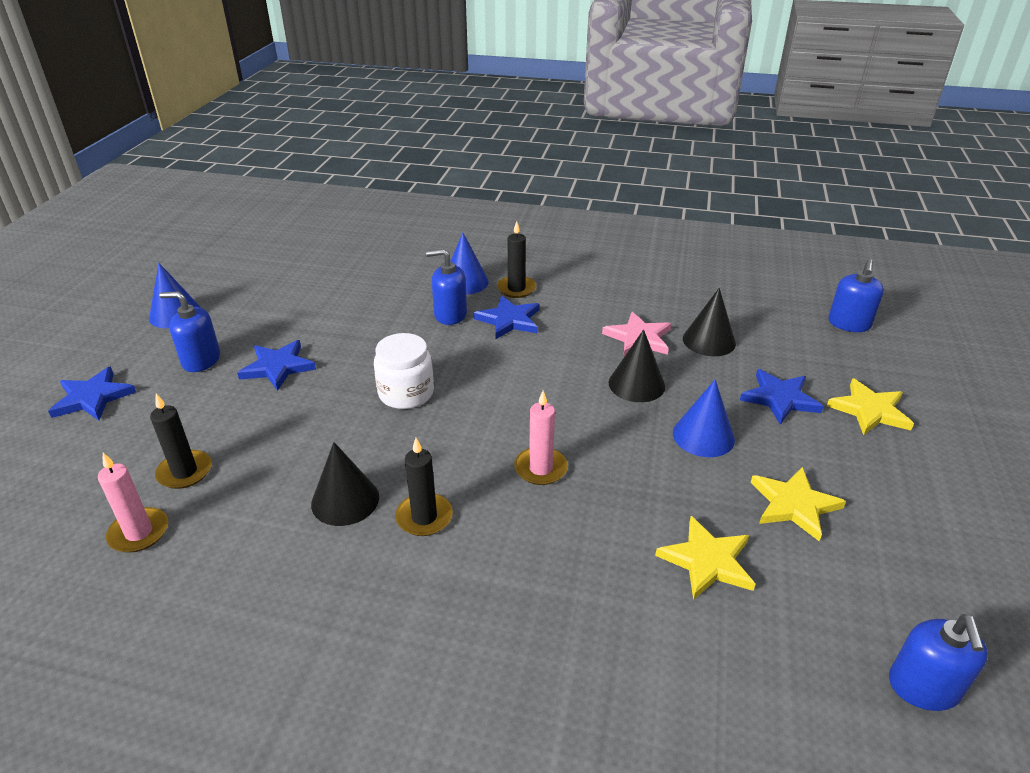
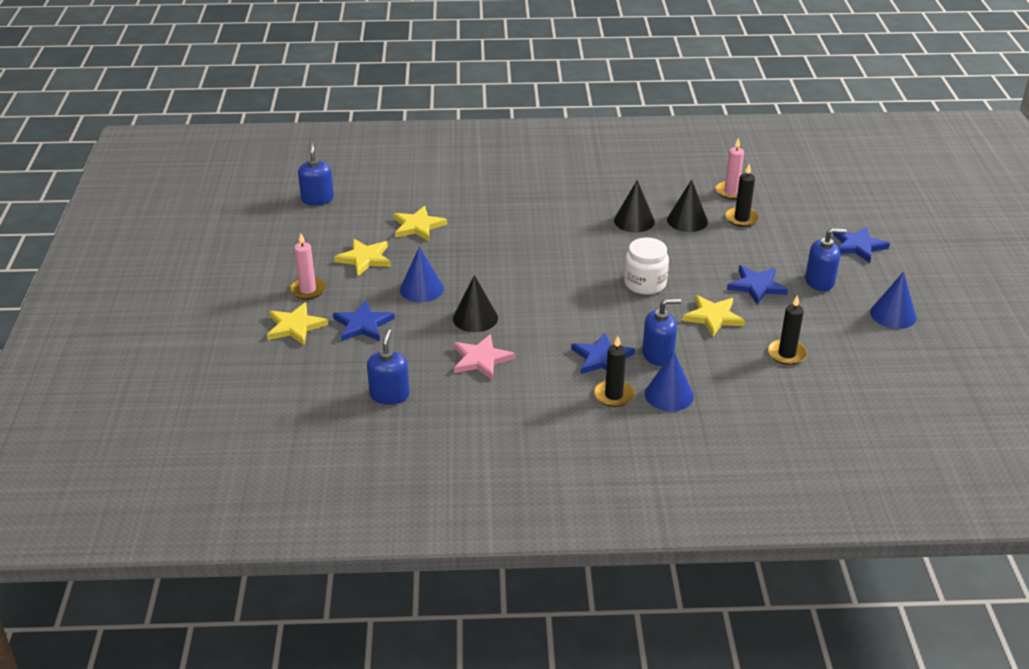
camera: 165 degrees right, 0 degrees up
black candle [395,438,453,536] -> black candle moved to [768,295,807,365]
pink candle [514,391,568,485] -> pink candle moved to [289,233,326,300]
black cone [683,288,736,356] -> black cone moved to [667,179,708,232]
blue soap dispenser [828,259,884,332] -> blue soap dispenser moved to [367,329,410,405]
none -> yellow star [682,295,745,337]

